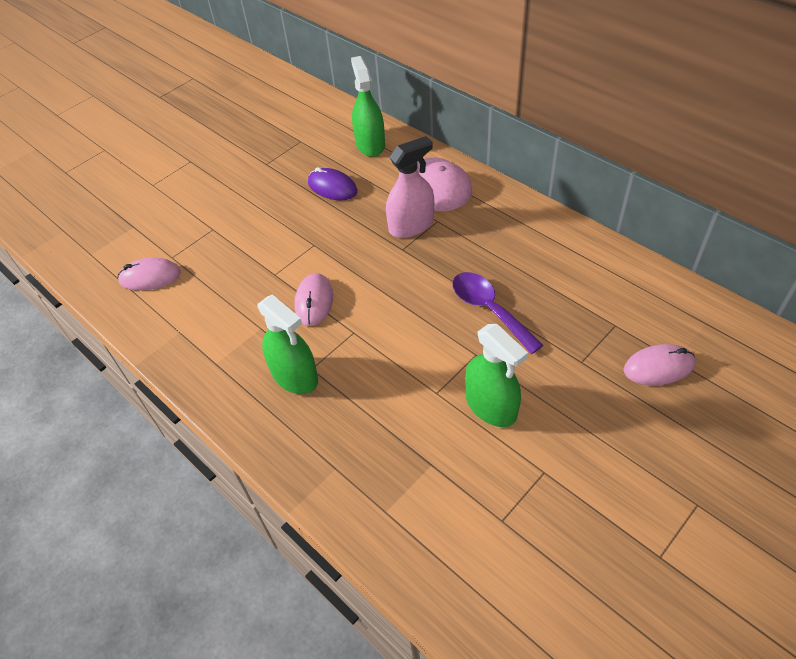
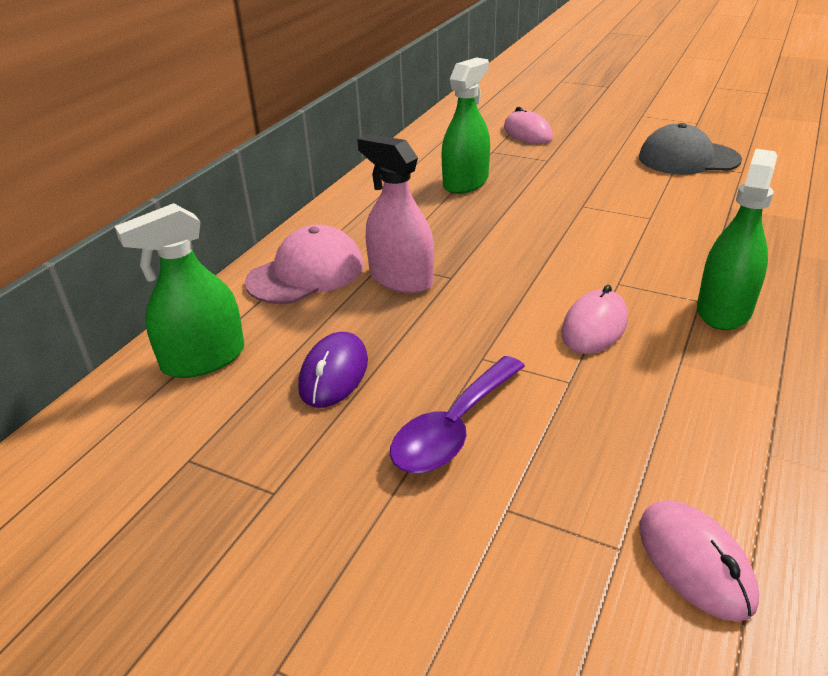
camera: 110 degrees left, 15 degrees down
pink mouse [294,273,333,326] -> pink mouse turned 45 degrees counterclockwise [561,285,628,354]
purple spoon [452,272,543,354] -> purple spoon moved to [390,356,525,473]
green spray bottle [465,324,528,427] -> green spray bottle moved to [442,57,490,194]
none -> grey cap [639,123,742,175]

